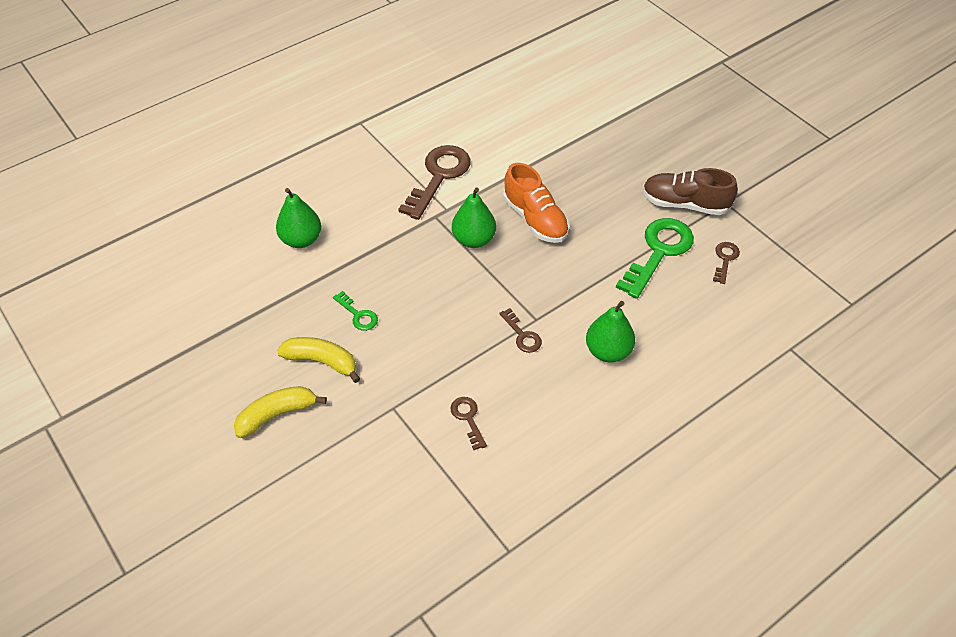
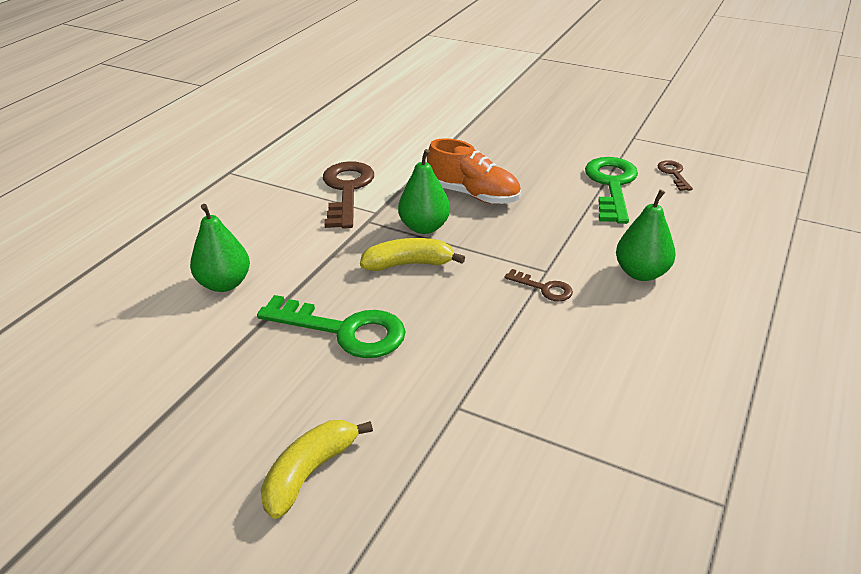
camera: 25 degrees left, 15 degrees down
yellow banana [277,337,360,383] -> yellow banana moved to [360,238,465,271]
green key [333,291,378,331] -> green key [257,295,406,358], size x2.06
brown key [450,397,487,450] -> none
brown shoe [643,168,738,215] -> none

